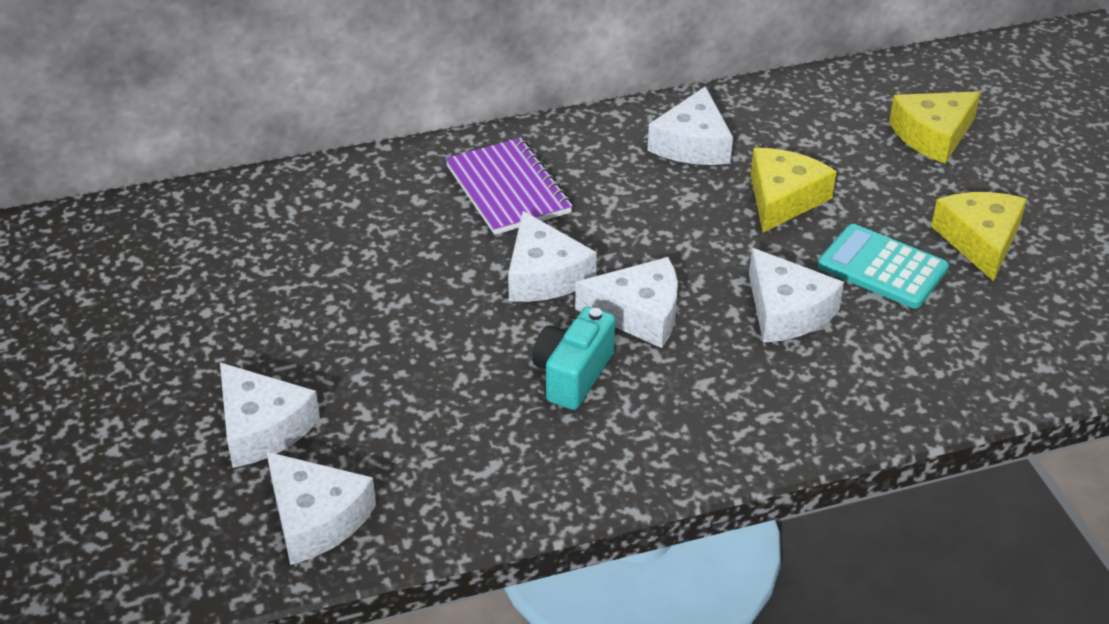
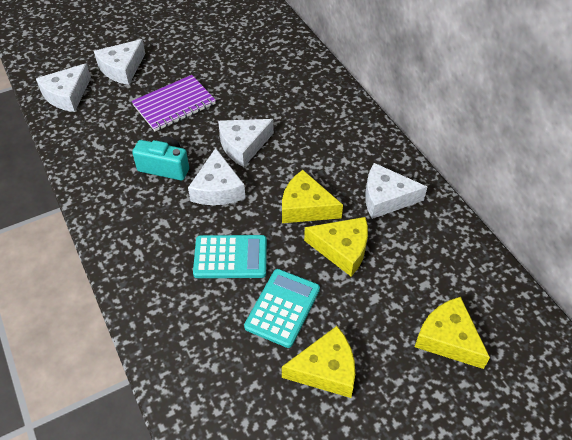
camera: 80 degrees right, 10 degrees up
purple notebook [445,138,573,235] -> purple notebook moved to [131,75,216,131]
white cheese [749,248,844,343] -> turquoise calculator [193,235,267,278]
none -> yellow cheese [282,170,343,223]

